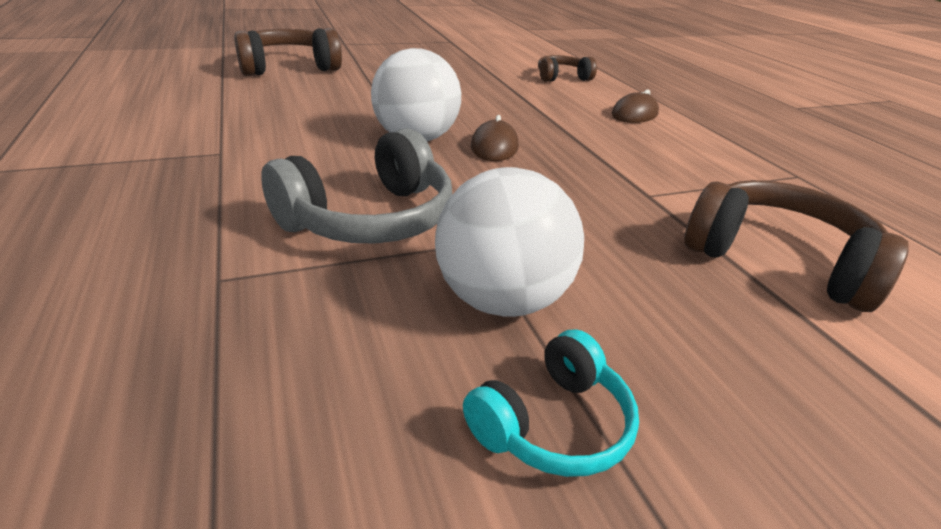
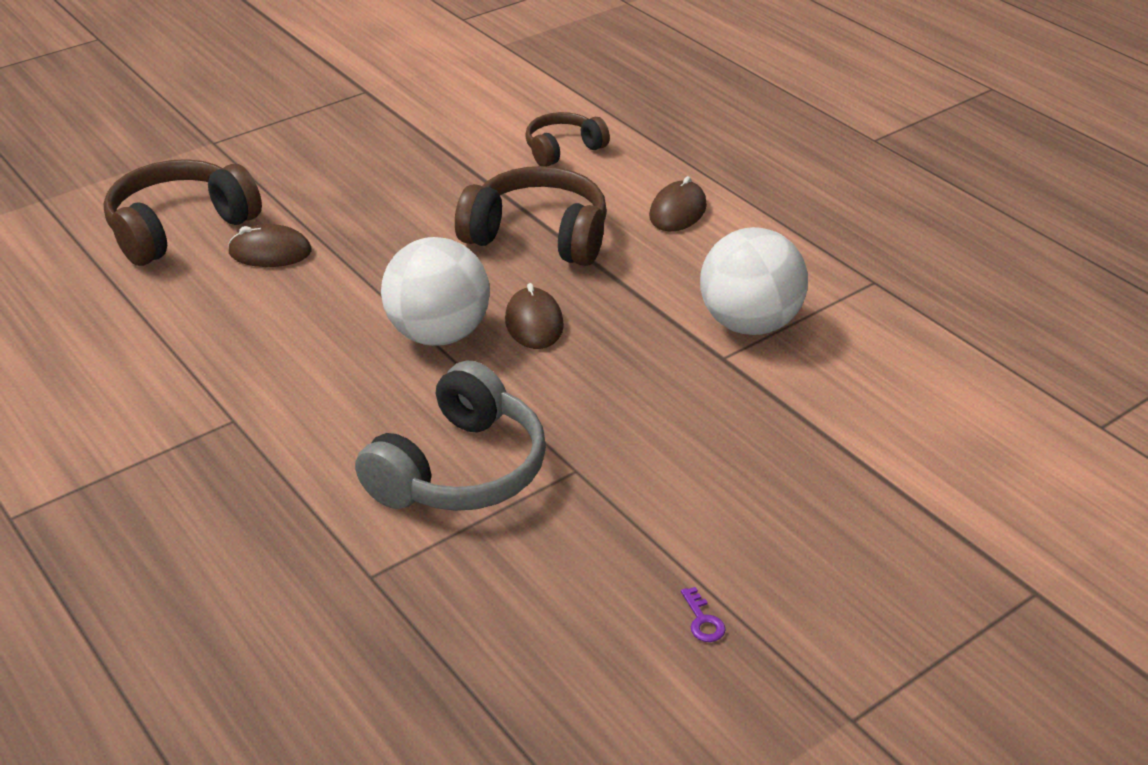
camera: 15 degrees left, 5 degrees up
white ball [435,167,584,317] -> white ball moved to [700,227,808,335]
turquoise headphones [463,329,639,477] -> purple key [681,587,725,642]
brown headphones [685,180,909,312] -> brown headphones moved to [455,166,607,266]
none -> brown mouse [228,224,311,267]

